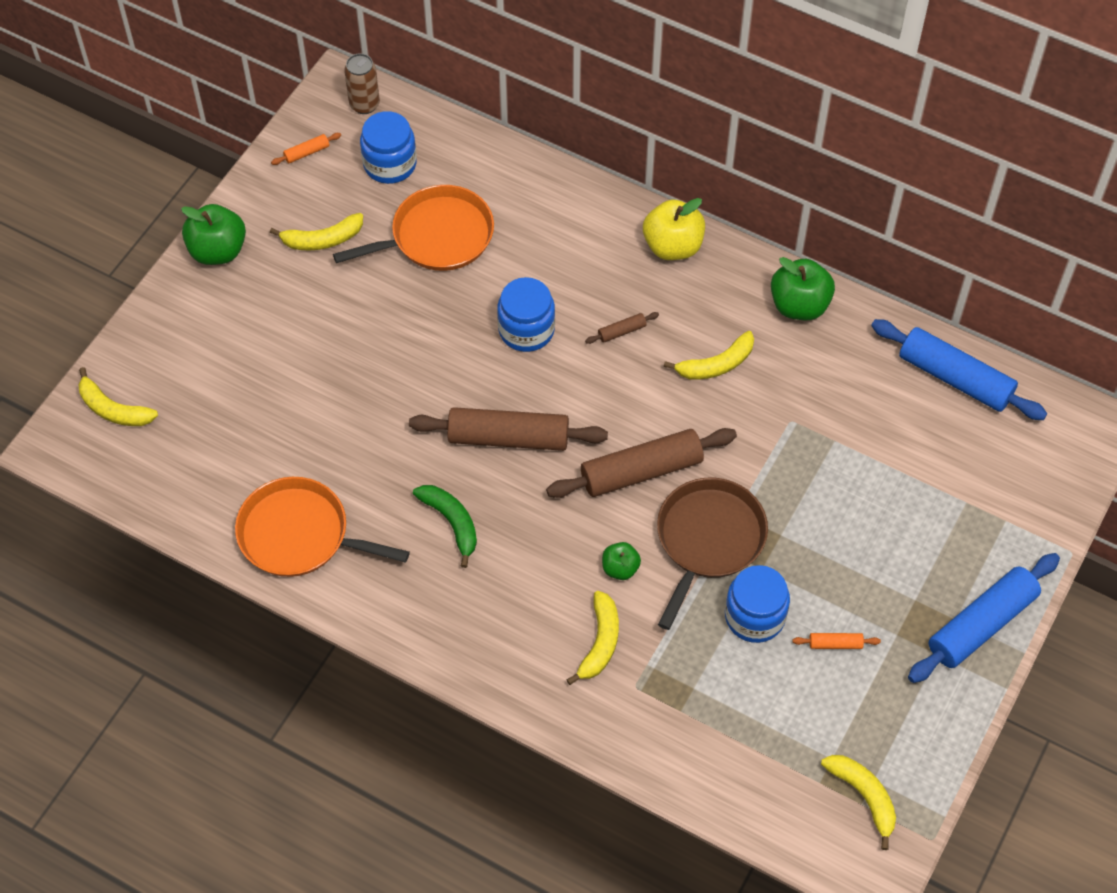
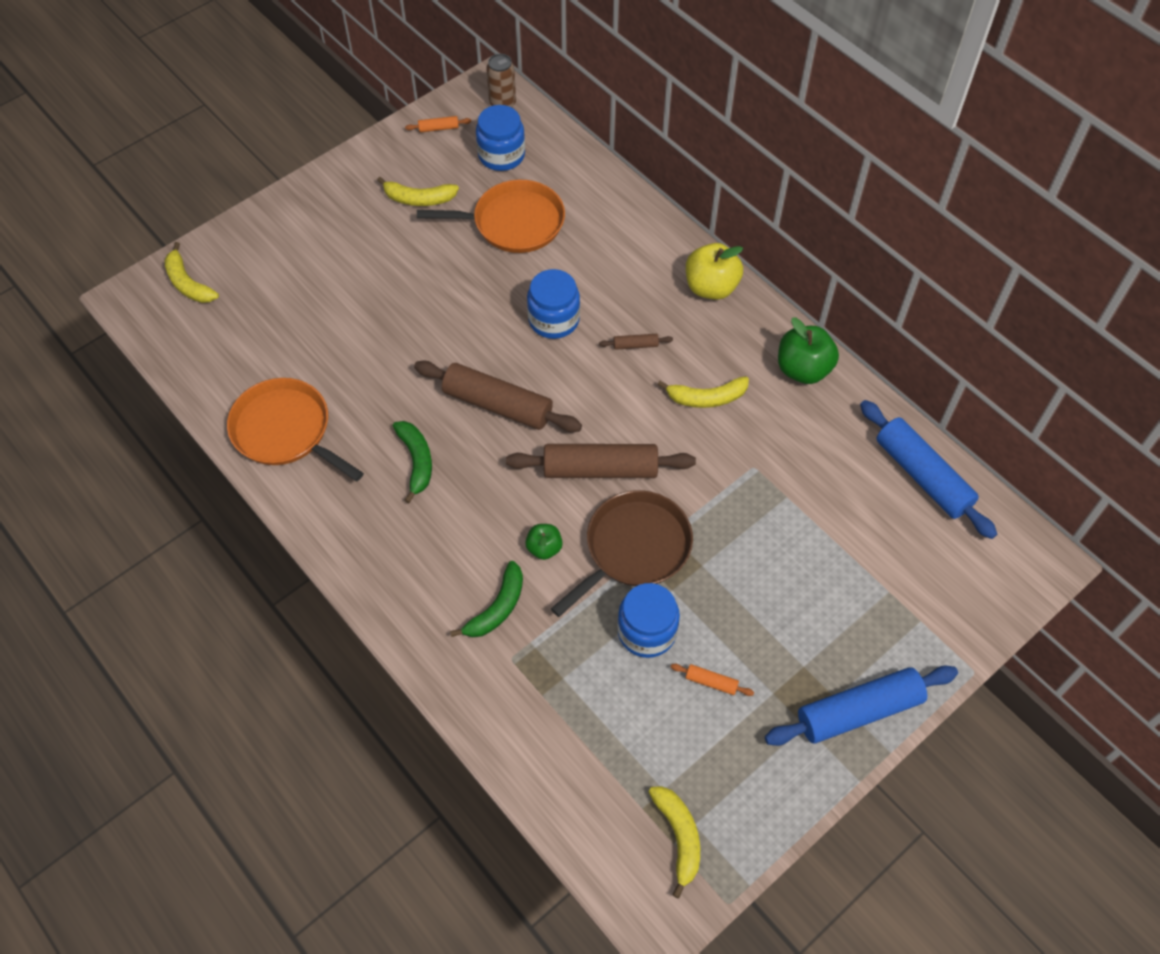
camera: 20 degrees right, 0 degrees up
green apple [181,204,246,265] -> none
yellow banana [567,591,619,685] -> green banana [450,561,523,637]

